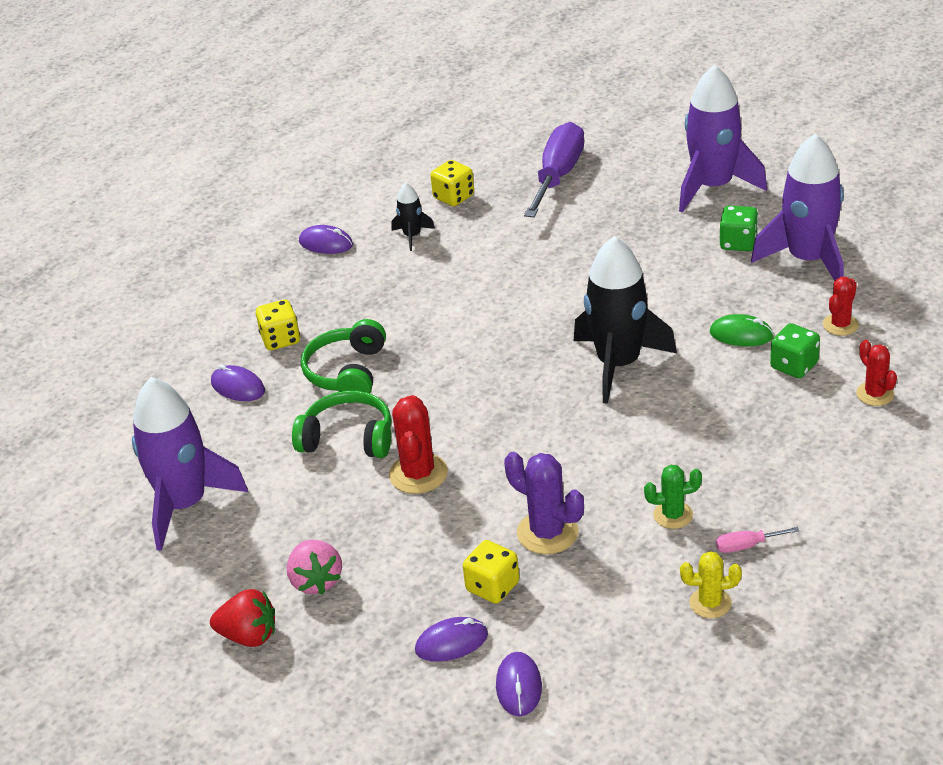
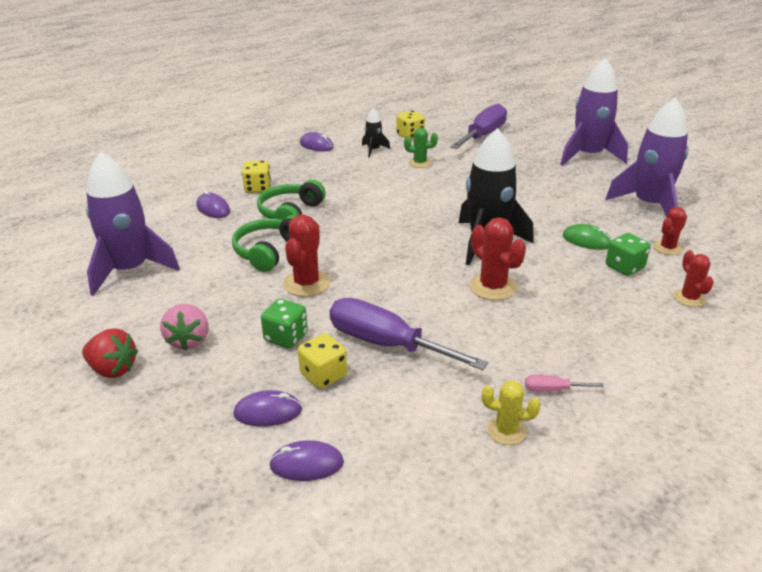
camera: 10 degrees right, 5 degrees down
green headphones [292,391,391,458] -> green headphones turned 90 degrees counterclockwise [232,215,297,272]
purple mouse [496,652,542,716] -> purple mouse turned 75 degrees clockwise [269,440,344,481]
purple cactus [504,452,584,554] -> purple screwdriver [330,298,488,370]
green cactus [644,465,702,529] -> green cactus moved to [404,128,438,168]
green dice [720,206,758,251] -> green dice moved to [261,299,308,349]
none -> red cactus [469,217,526,300]

